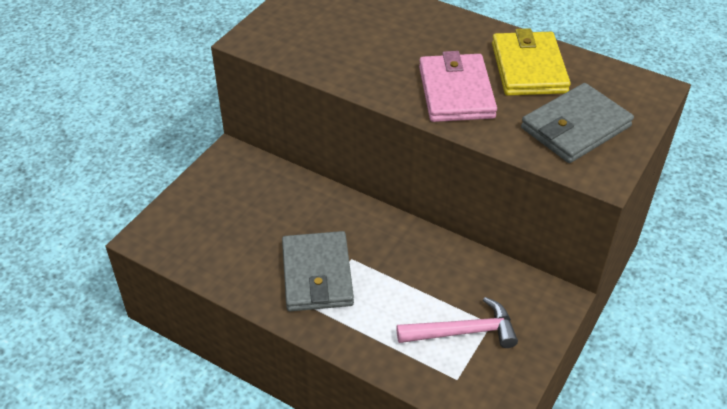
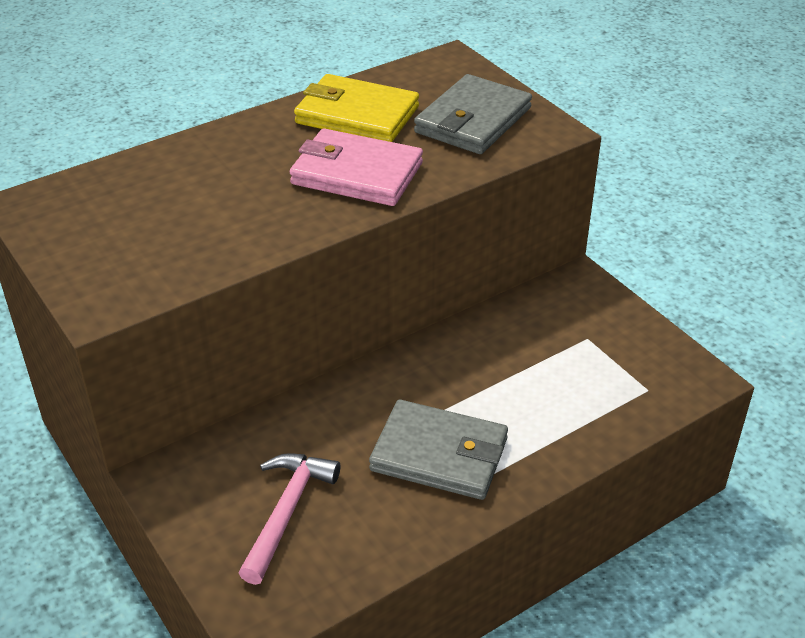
camera: 65 degrees left, 5 degrees down
pink hammer [397,297,518,348] -> pink hammer moved to [239,453,340,585]
grey wallet [521,83,634,163] -> grey wallet turned 45 degrees clockwise [414,74,532,154]

